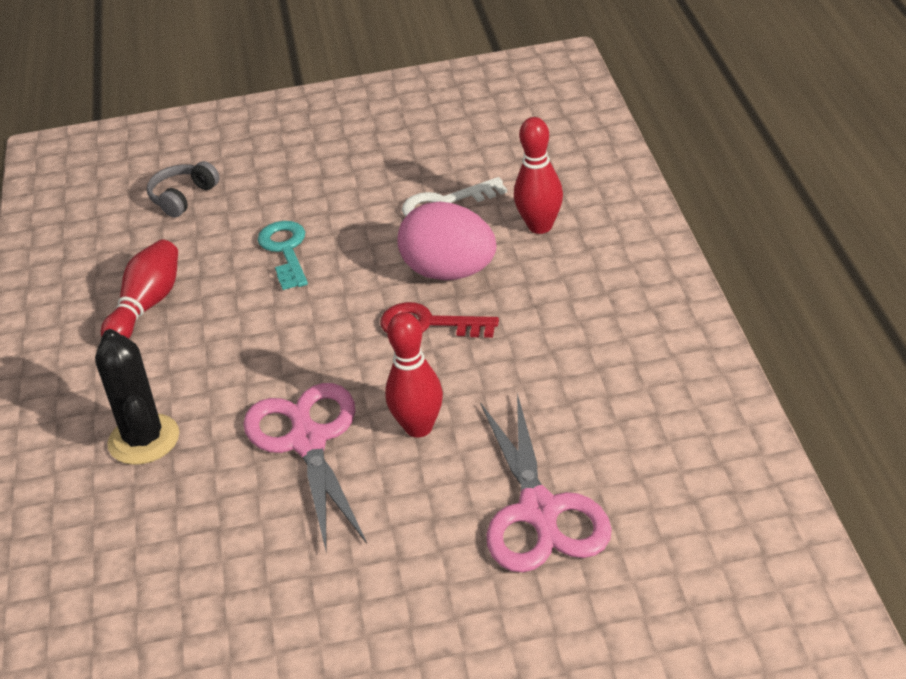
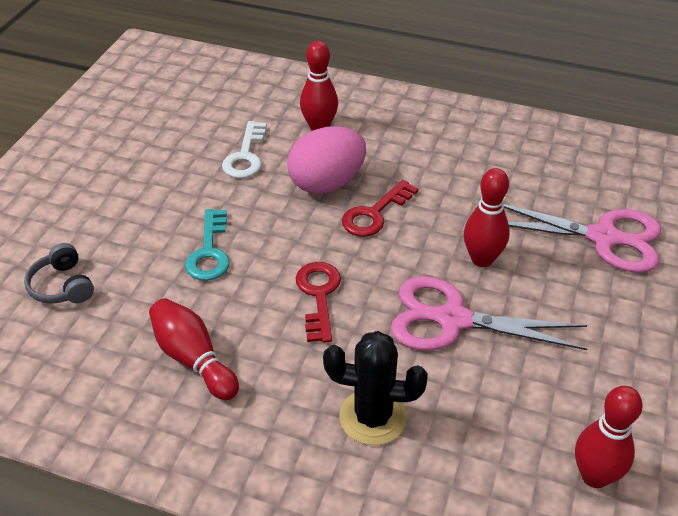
camera: 65 degrees left, 5 degrees up
turquoise key [258,221,308,290] -> turquoise key turned 105 degrees counterclockwise [185,209,230,281]
none -> red key [296,262,341,343]
none -> red bowling pin [575,386,643,488]

